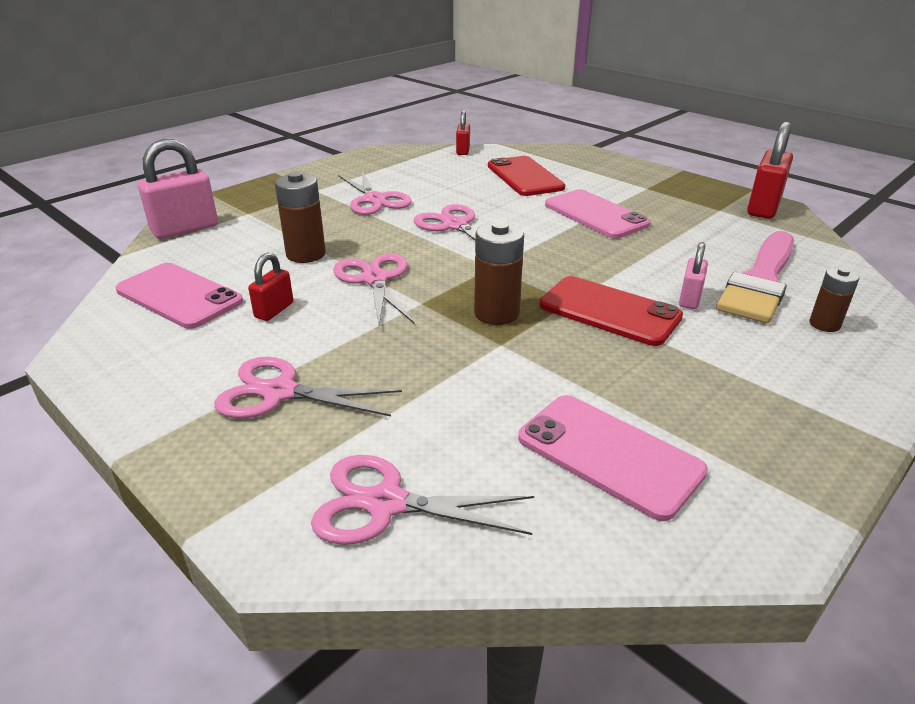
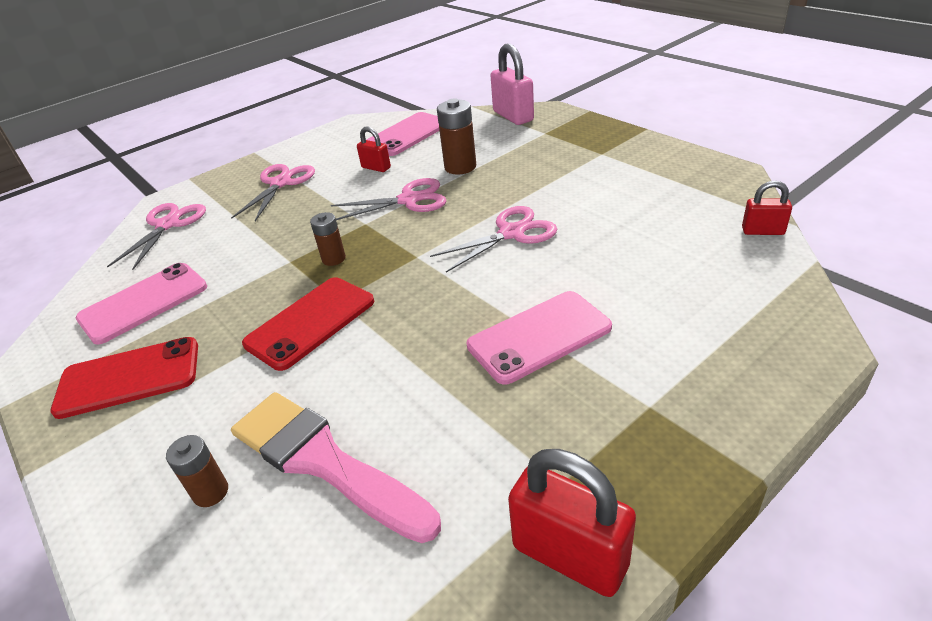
camera: 100 degrees right, 5 degrees up
pink scissors [339,170,412,215] -> none
brown battery [474,221,524,325] -> brown battery [310,212,346,266], size x0.63
red phone [488,156,565,196] -> red phone moved to [50,337,198,419]
pink padlock [679,242,708,309] -> none

